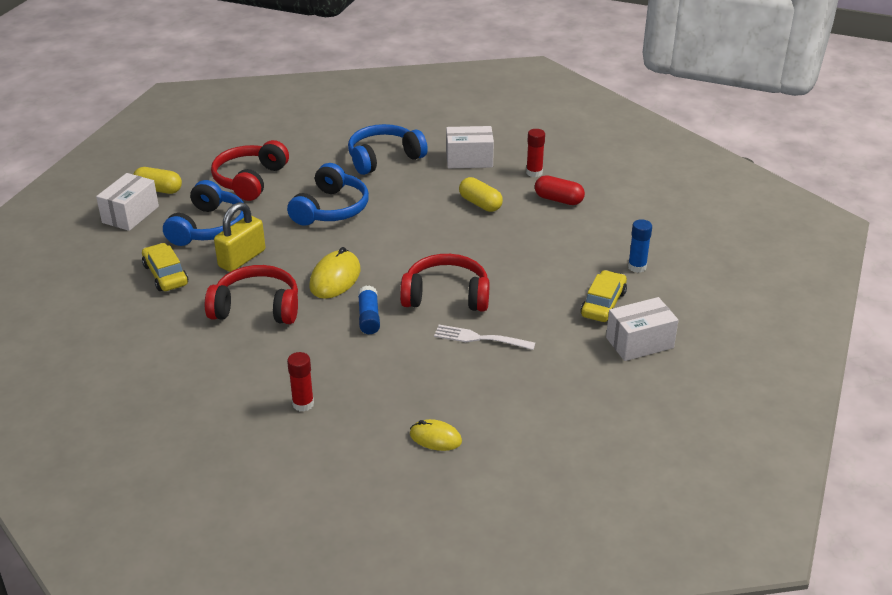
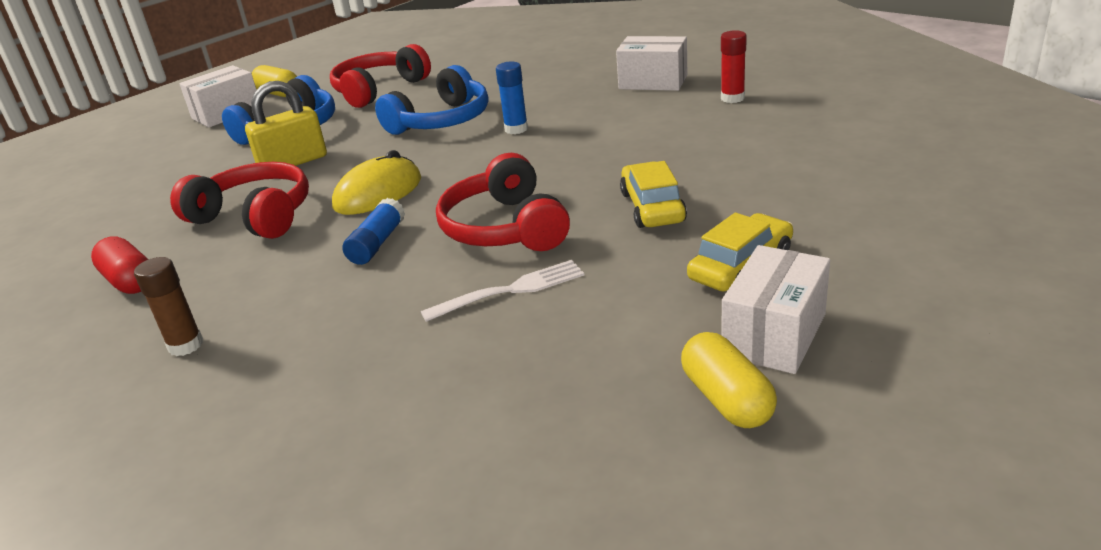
camera: 25 degrees right, 5 degrees down
yellow car [142,243,188,291] -> yellow car moved to [620,161,687,228]
red glue stick [287,352,314,412] -> brown glue stick [134,257,203,356]
blue headphones [348,124,428,175] -> none
red headphones [400,254,490,312] -> red headphones turned 135 degrees counterclockwise [436,153,570,251]
yellow mouse [410,419,462,451] -> none
white fork [434,325,535,350] -> white fork turned 120 degrees clockwise [421,260,584,322]
yellow capsule [459,177,503,212] -> yellow capsule moved to [681,332,777,428]
red capsule [535,175,585,205] -> red capsule moved to [91,236,149,294]
white box [606,297,678,361] -> white box turned 60 degrees counterclockwise [721,245,830,374]
blue glue stick [628,219,652,273] -> blue glue stick moved to [496,62,528,134]

